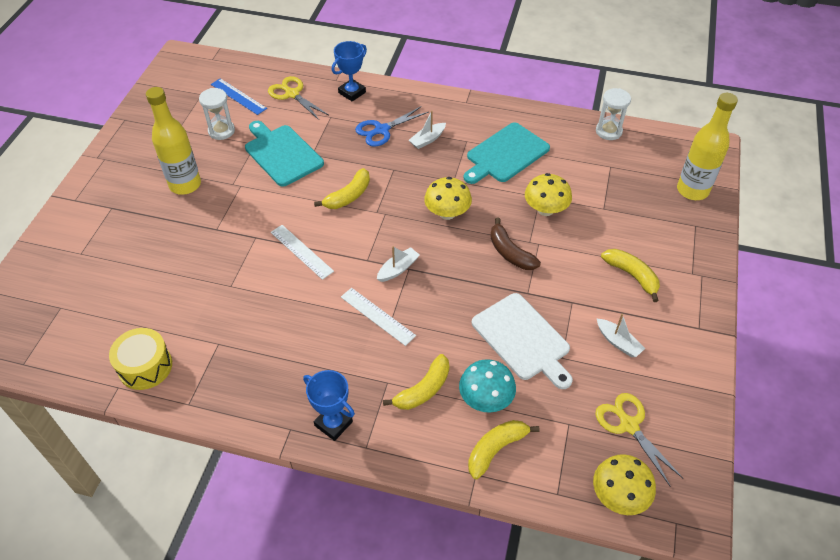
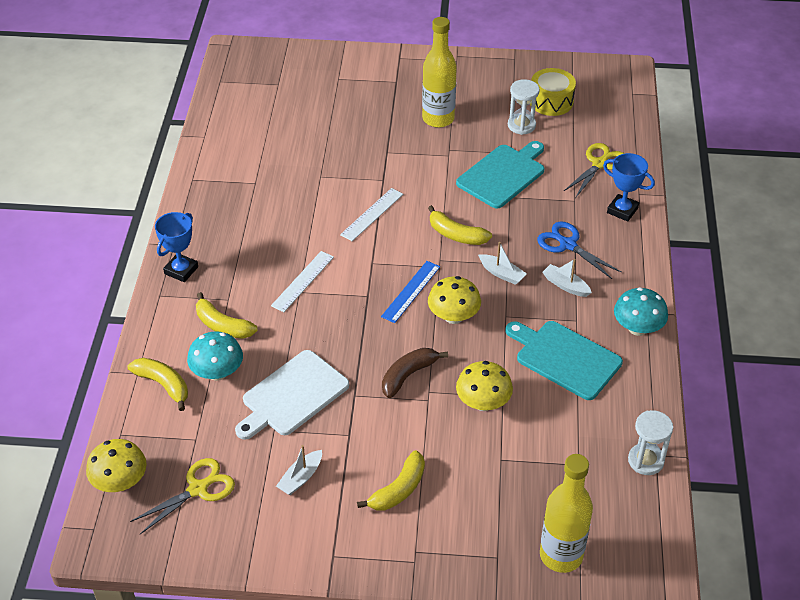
camera: 80 degrees right, 5 degrees down
yellow drum [109,328,172,390] -> yellow drum moved to [530,68,576,116]
blue ruler [211,78,267,115] -> blue ruler moved to [381,261,440,323]
white boat [377,246,420,282] -> white boat moved to [478,242,527,285]
none -> turquoise mushroom [614,287,668,336]

